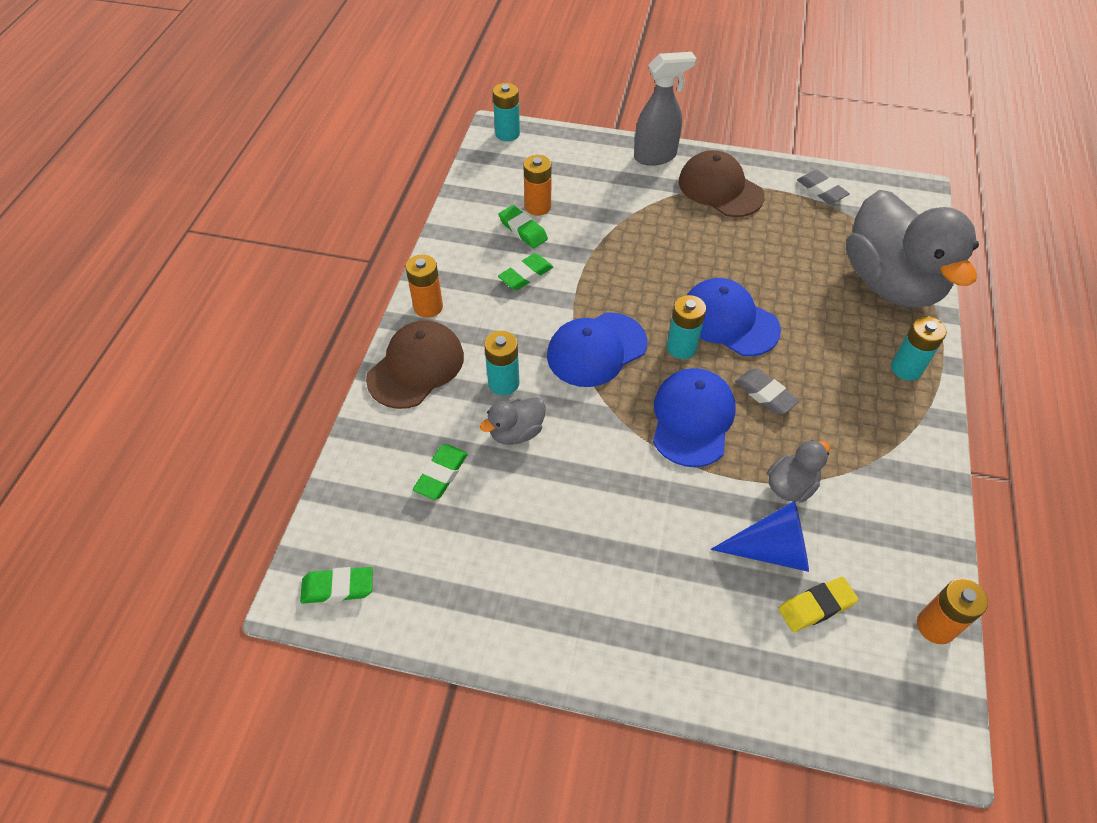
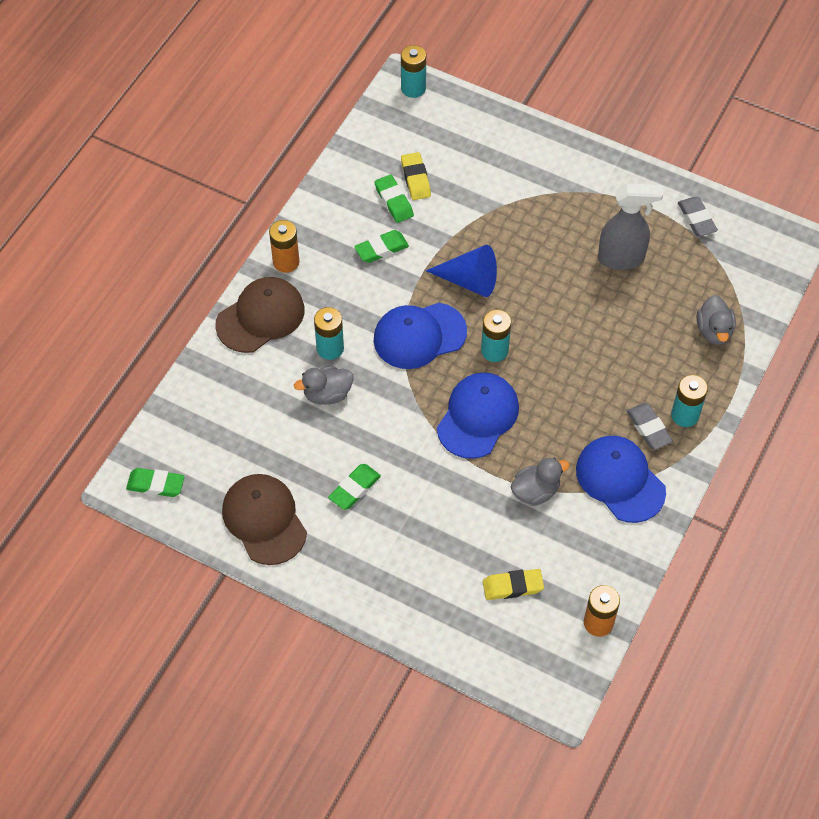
camera: 15 degrees right, 5 degrees up
green eraser [413,444,468,500] -> green eraser moved to [328,464,381,510]
orange battery [523,155,551,216] -> yellow eraser [401,152,431,200]
grey spray bottle [634,52,696,166] -> grey spray bottle moved to [598,183,663,270]
brown cap [679,150,765,217] -> brown cap moved to [222,474,307,565]
blue cap [687,278,781,356] -> blue cap moved to [576,436,666,523]
blue cone [710,501,809,572] -> blue cone moved to [426,245,497,297]
grey eraser [735,368,800,415] -> grey eraser moved to [627,403,673,450]
grey duck [846,190,979,307] -> grey duck [697,295,736,345], size x0.42

